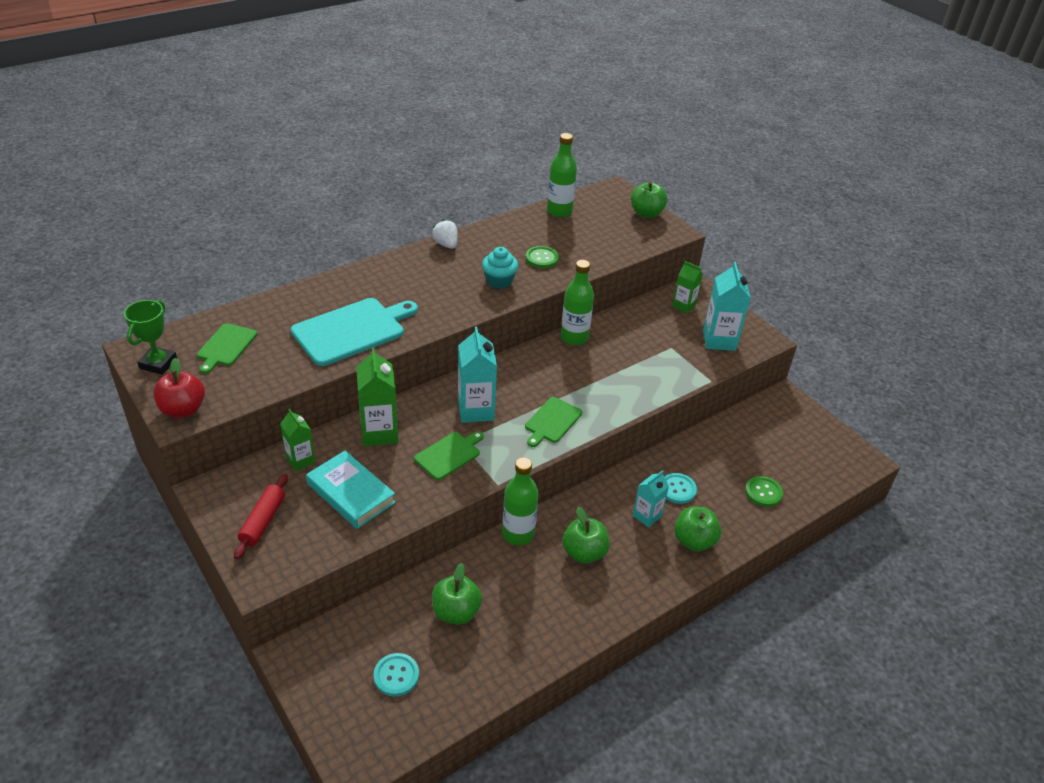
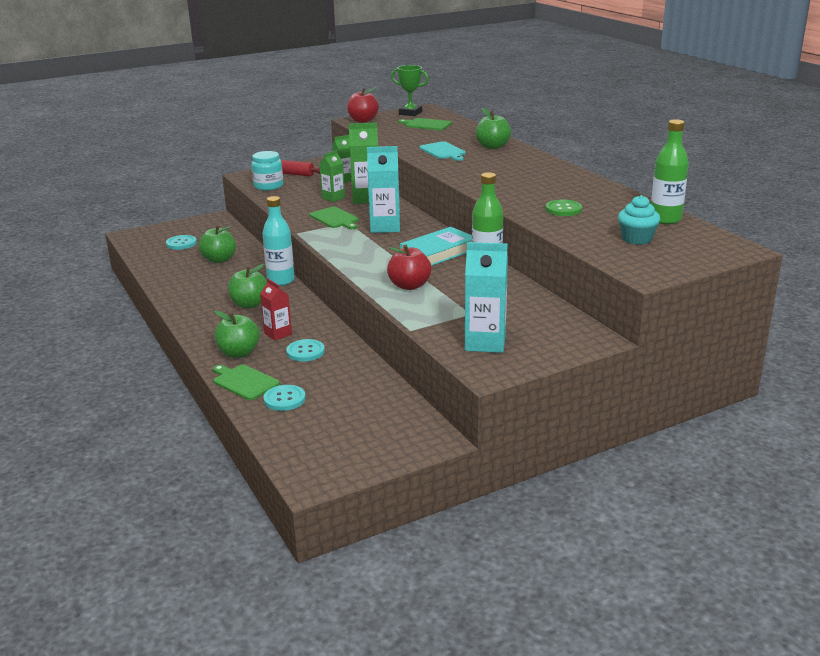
camera: 100 degrees right, 15 degrees down
turquoise cutting board [291,298,418,366] -> turquoise cutting board [419,141,466,161], size x0.56
turquoise book [306,451,396,529] -> turquoise book moved to [400,227,472,266]
white strawberry [432,220,458,249] -> none
turquoise cupcake [482,247,519,289] -> turquoise cupcake moved to [618,195,660,245]
green bottle [502,457,539,546] -> turquoise bottle [262,196,295,286]
green cutting board [525,397,582,447] -> green cutting board moved to [213,365,280,400]
green apple [631,182,667,218] -> green apple moved to [476,108,511,149]
turquoise carton [633,470,669,528] -> red carton [260,279,292,340]
green carton [672,261,703,313] -> green carton moved to [319,150,345,202]
green button [745,476,783,507] -> turquoise button [263,385,306,411]
none -> turquoise jar [251,151,283,191]
none -> red apple [387,245,431,290]

